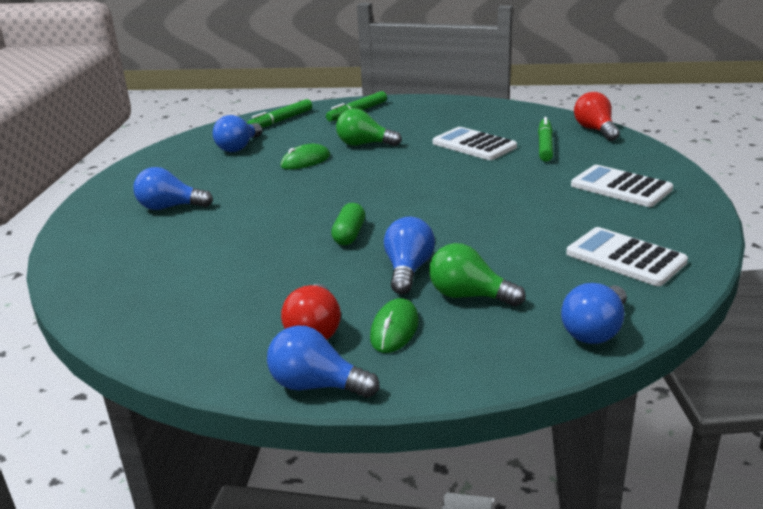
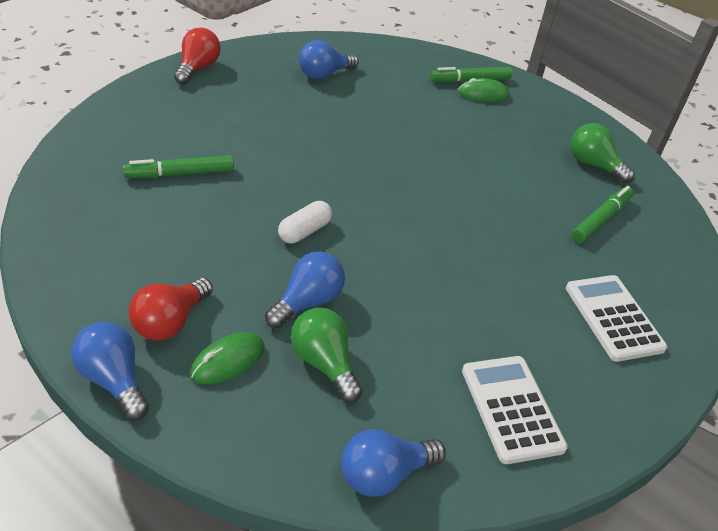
camera: 25 degrees right, 15 degrees up
blue light bulb [133,167,213,210] -> none
green marker [247,99,312,128] -> green marker moved to [123,155,234,178]
green mouse [280,144,330,169] -> green mouse moved to [458,78,510,102]
green capsule [331,203,365,245] -> white capsule [278,201,332,243]
green light bulb [336,108,402,146] -> green light bulb moved to [571,123,635,183]
white calculator [433,127,517,160] -> none
red light bulb [574,92,620,141] -> red light bulb moved to [174,28,221,85]

